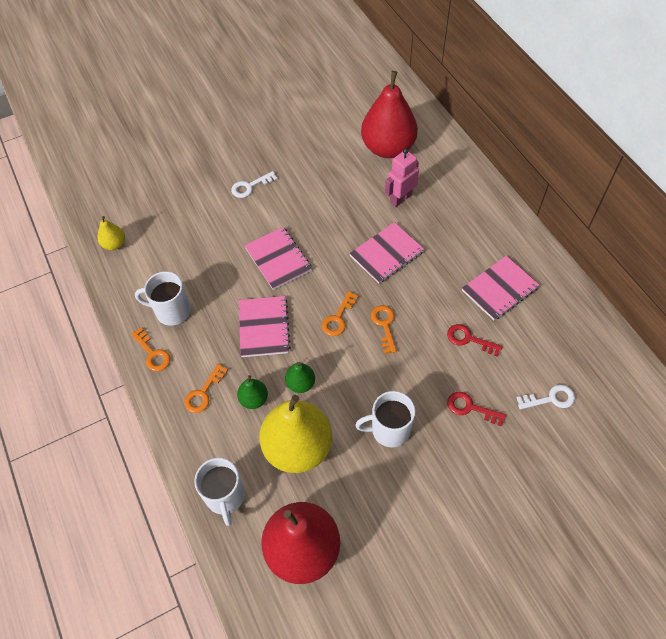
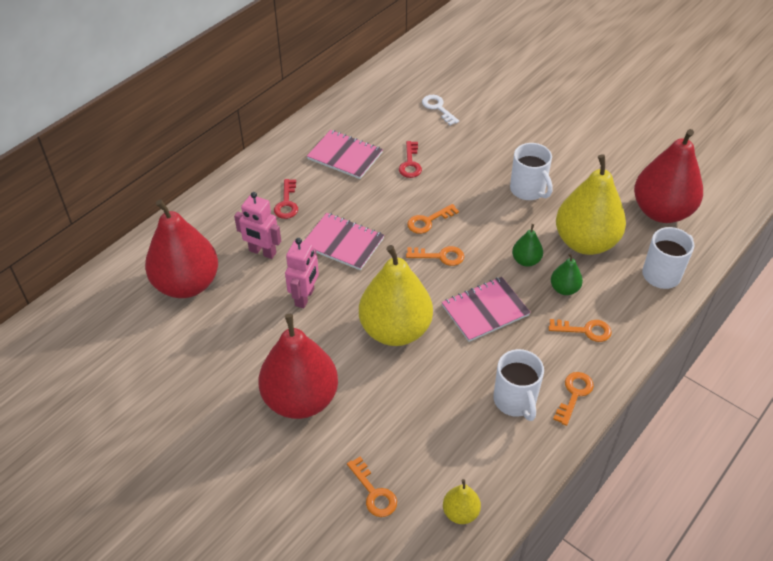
camera: 115 degrees left, 10 degrees down
white key [231,171,278,198] -> red pear [258,314,338,419]
pink notebook [244,227,312,290] -> yellow pear [359,245,433,346]
red key [447,392,506,426] -> red key moved to [274,179,298,219]
none -> pink robot [285,238,319,308]
none -> orange key [347,457,397,517]

